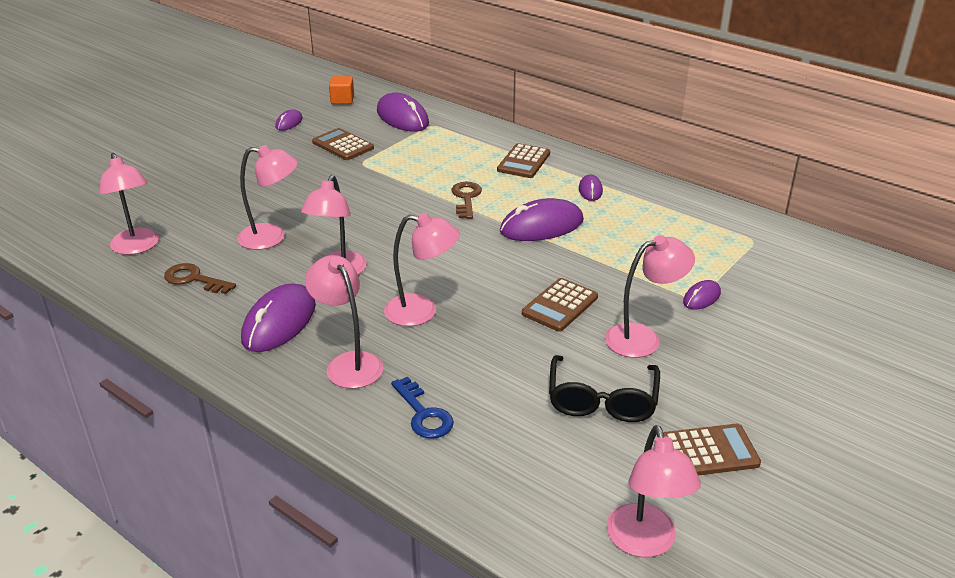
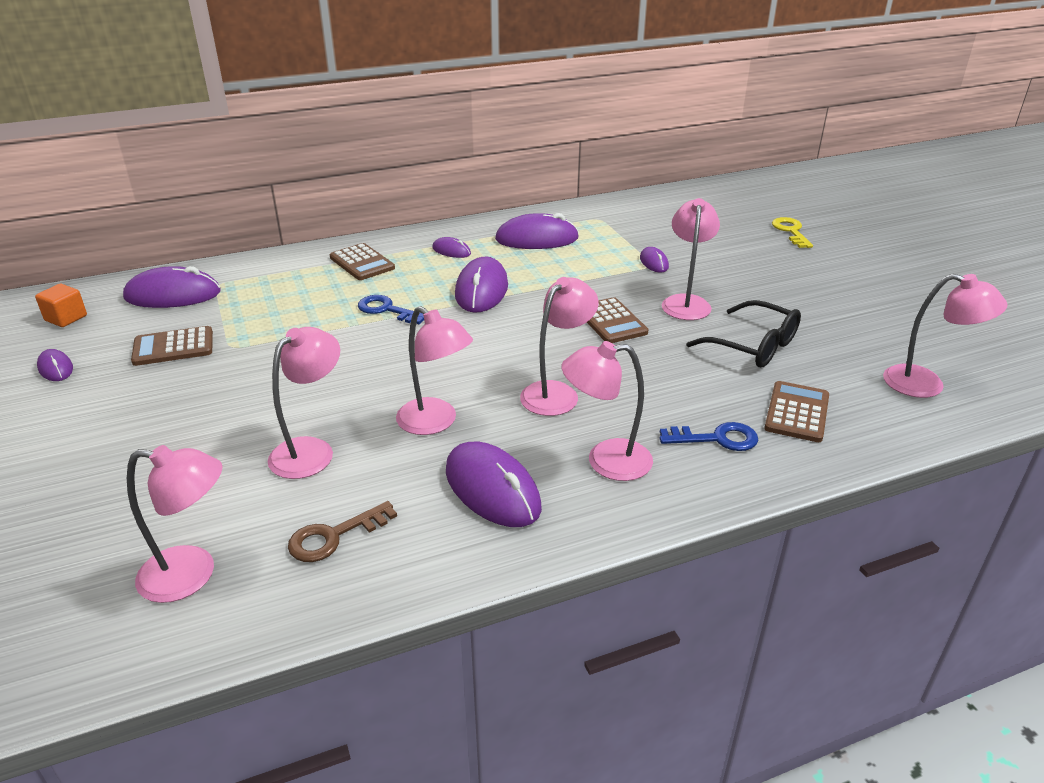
camera: 60 degrees left, 0 degrees up
brown key [451,182,482,219] -> blue key [358,295,424,324]
brown calculator [663,424,761,476] -> brown calculator moved to [764,381,829,442]
none -> purple mouse [495,213,579,249]
none -> yellow key [772,217,813,248]

